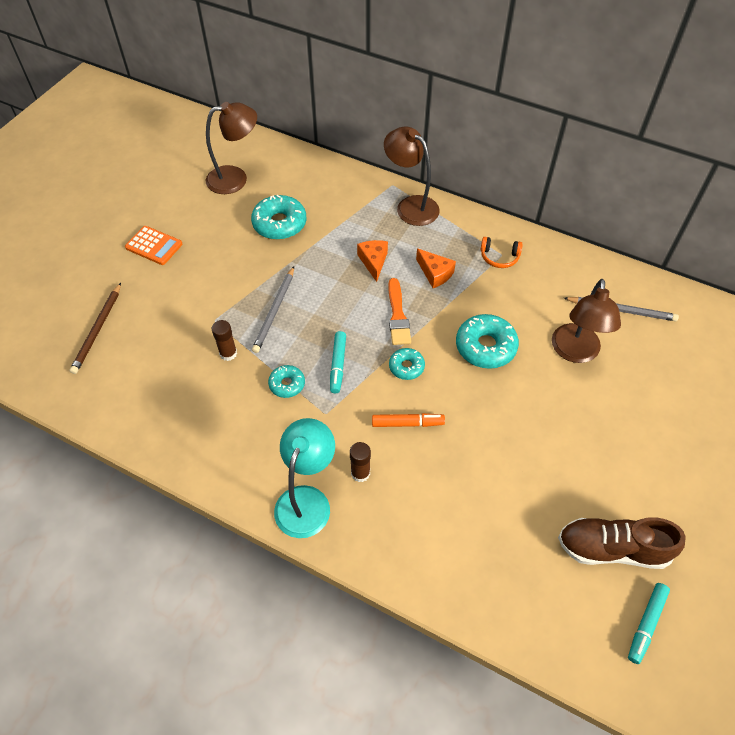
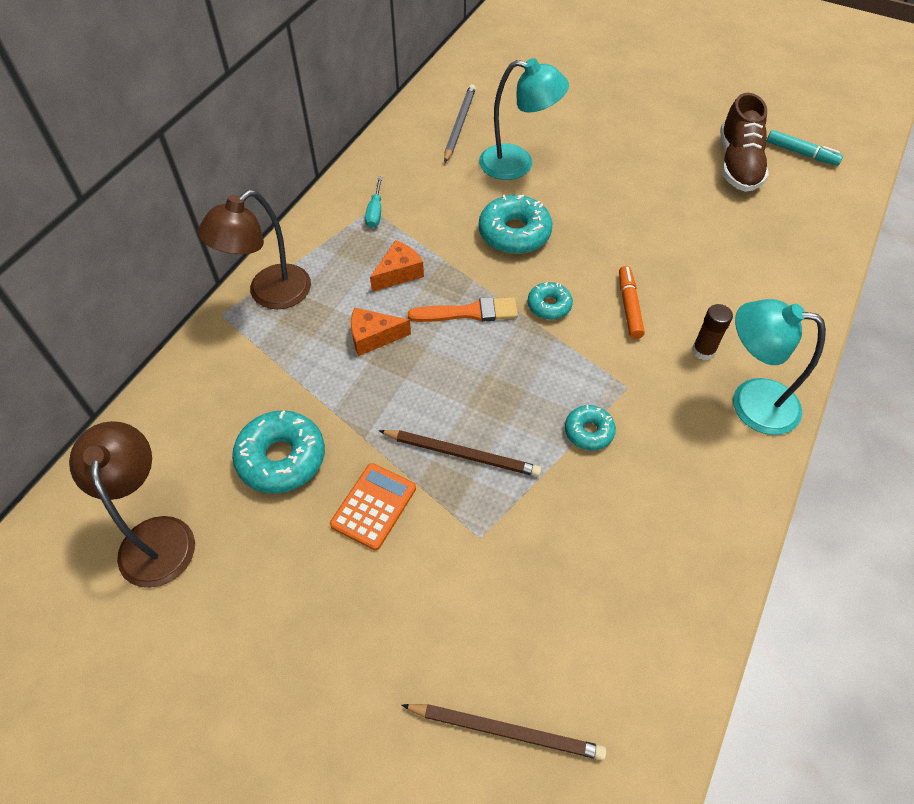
camera: 90 degrees left, 0 degrees up
orange calculator [125,226,182,265] -> orange calculator moved to [330,463,416,550]
brown glue stick [212,320,237,361] -> none
grey pencil [252,266,294,353] -> brown pencil [379,430,541,477]
turquoise marker [330,331,346,393] -> none
orange headphones [481,237,523,268] -> turquoise screwdriver [365,177,382,228]
brown lamp [552,279,621,363] -> turquoise lamp [479,58,569,180]

